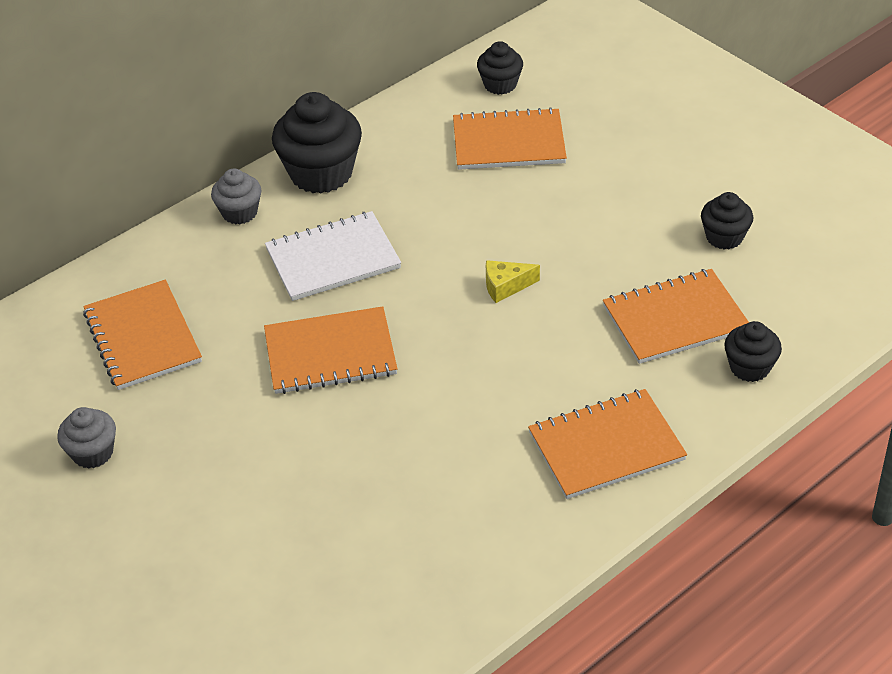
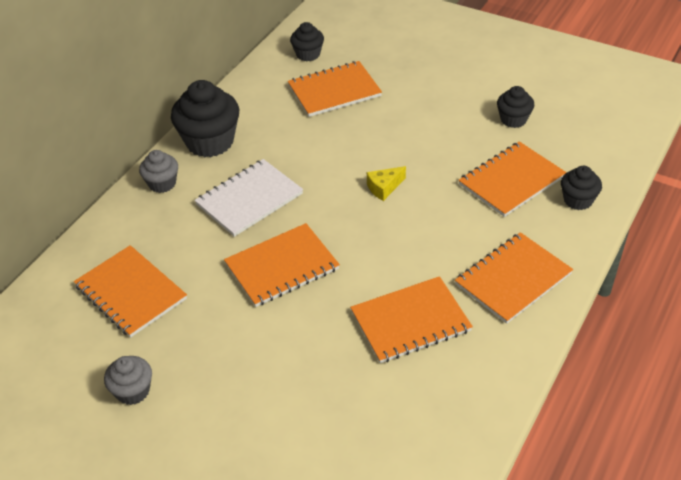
camera: 20 degrees left, 0 degrees up
none -> orange notebook [350,276,473,363]

